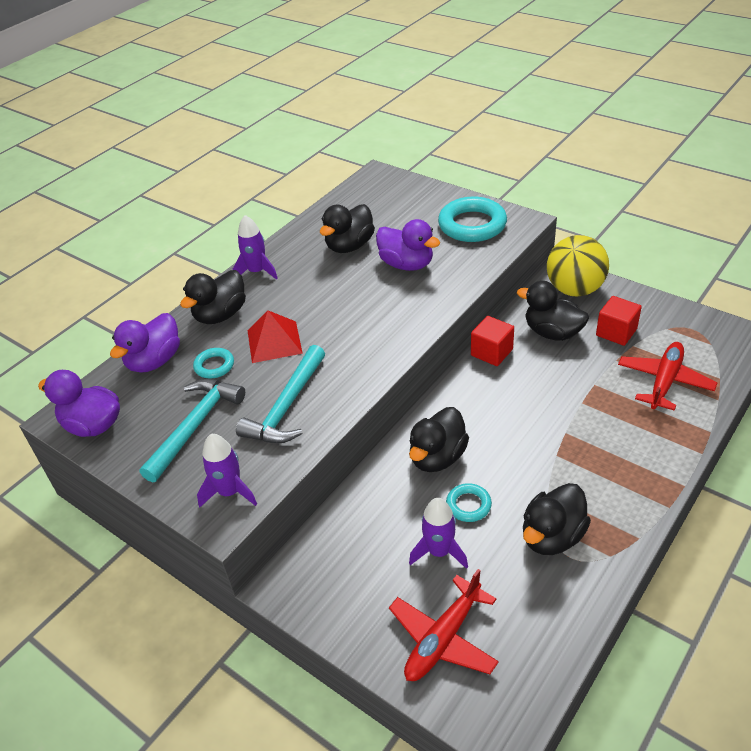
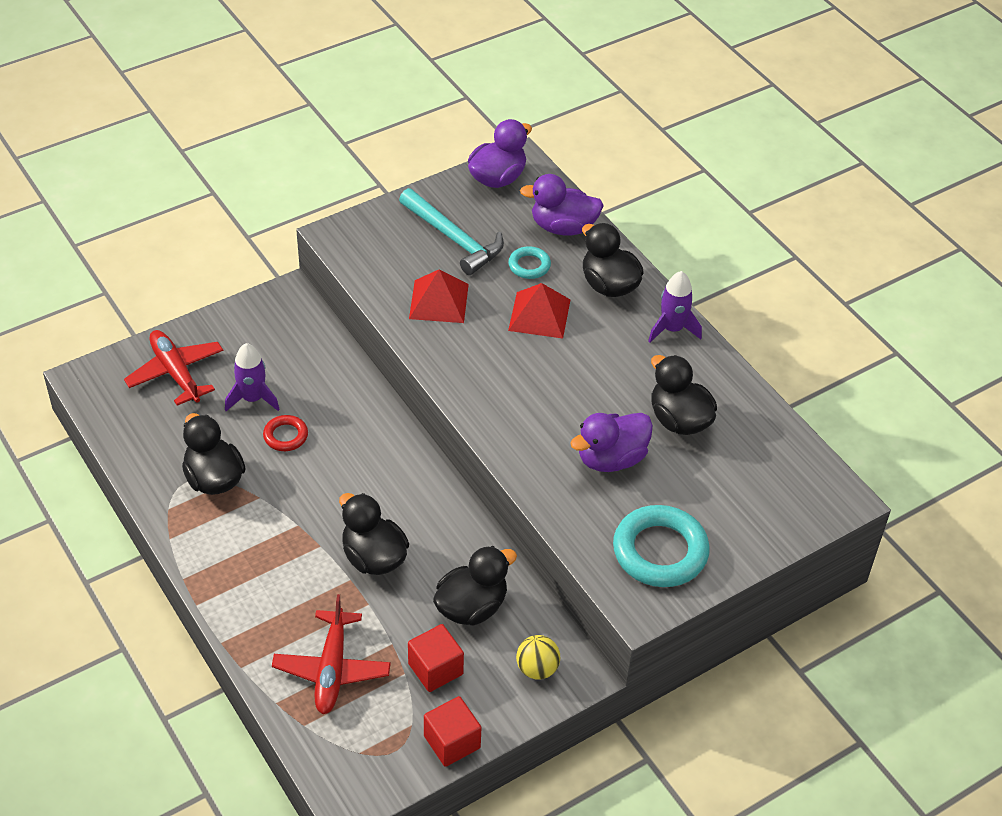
camera: 105 degrees right, 5 degrees up
purple duck [110,313,180,373] -> purple duck turned 45 degrees counterclockwise [520,174,604,235]
purple rocket [197,434,257,508] -> none
turquoise hammer [236,345,325,443] -> red pyramid [409,269,469,323]
black duck [409,407,469,472] -> black duck moved to [339,493,409,575]
turquoise ring [446,483,492,522] -> red ring [263,415,308,451]
red cube [471,316,514,366] -> red cube moved to [424,696,482,767]
yellow ball [547,235,609,296] -> yellow ball [516,635,560,680], size x0.52
red plane [618,342,718,411] -> red plane turned 45 degrees clockwise [272,594,391,714]

